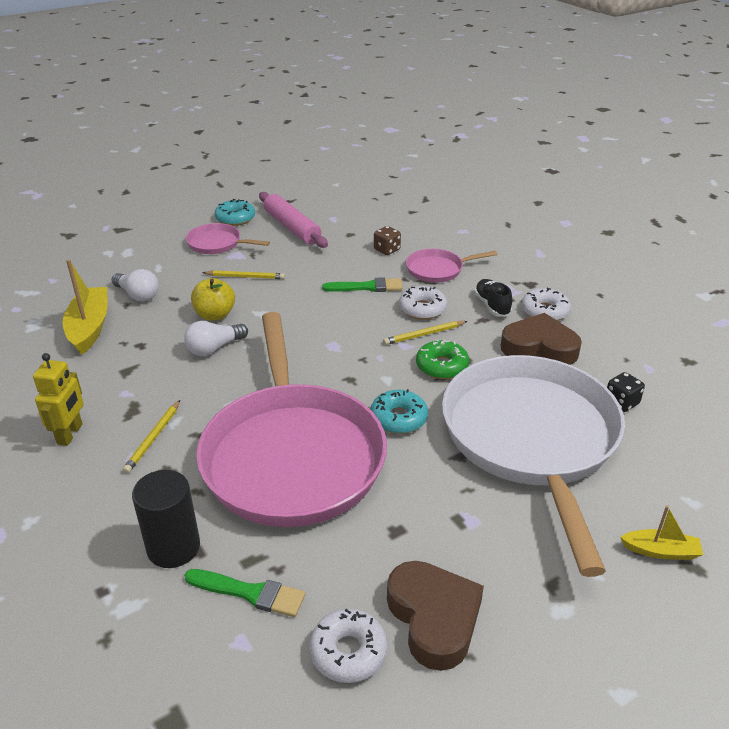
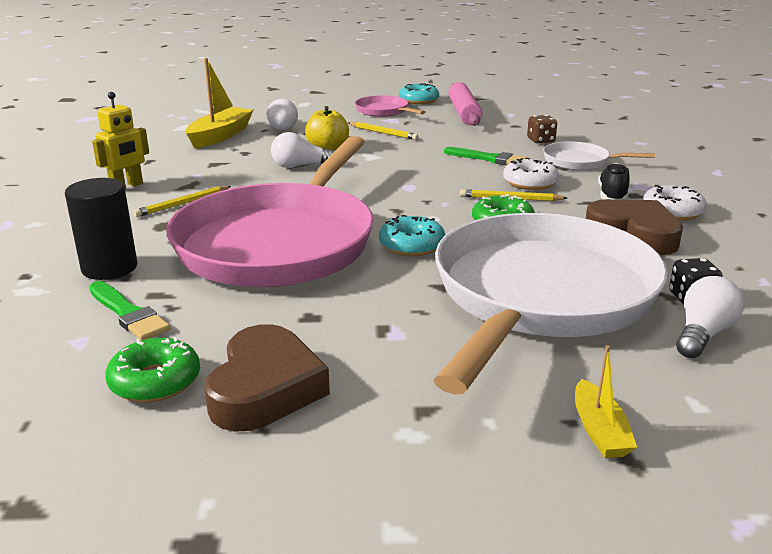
camera: 30 degrees right, 10 degrees down
white donut [309,609,387,683] -> green donut [105,337,200,403]
pink pan [406,249,497,283] -> white pan [543,141,655,170]
yellow boat [620,506,703,560] -> yellow boat turned 45 degrees clockwise [575,345,637,458]
none -> white light bulb [676,276,744,358]

